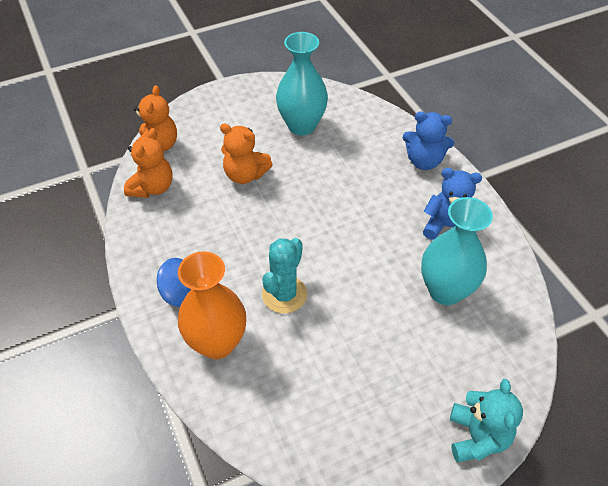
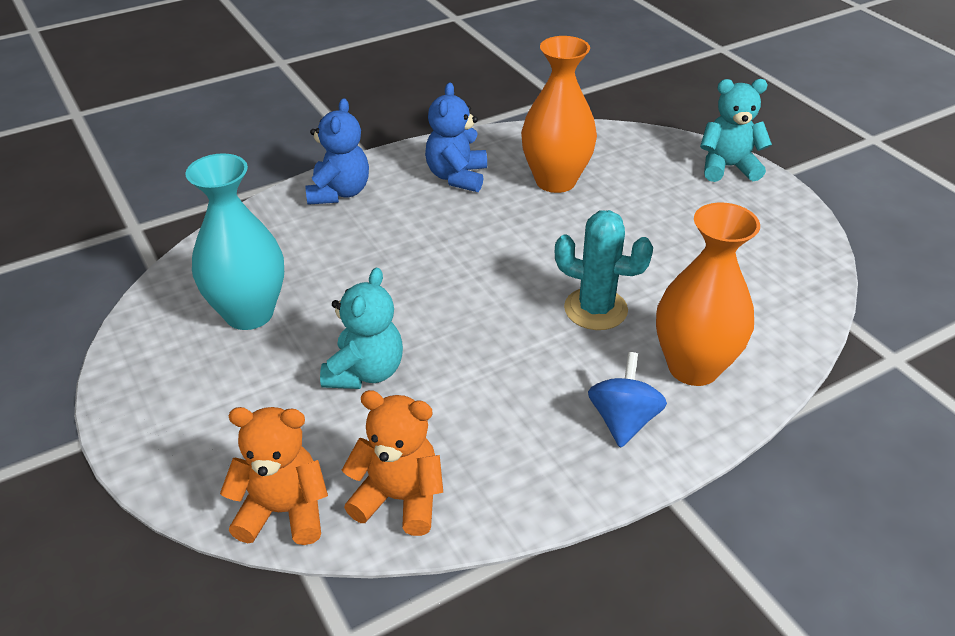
camera: 95 degrees left, 10 degrees down
orange teddy bear [220,123,273,184] -> turquoise teddy bear [320,268,403,389]
turquoise vase [421,197,493,305] -> orange vase [521,36,597,193]

